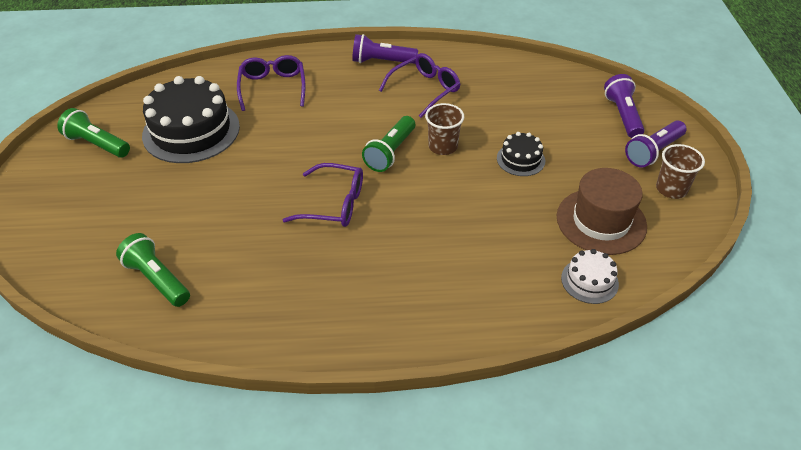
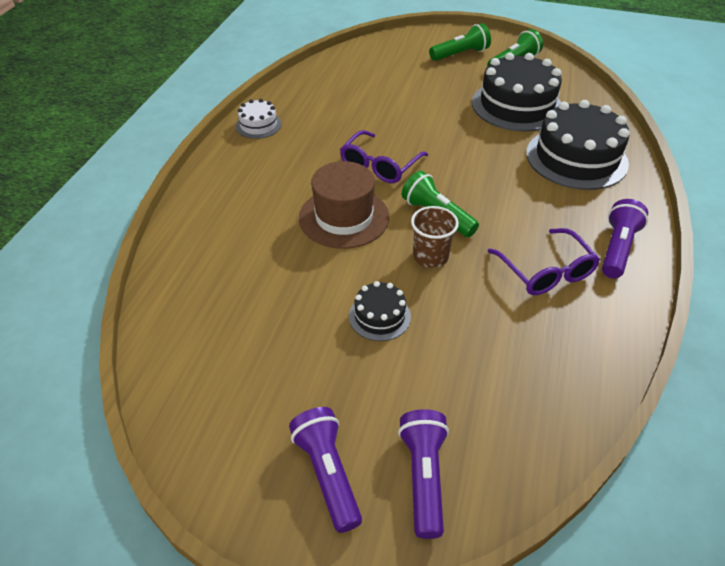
camera: 110 degrees right, 0 degrees up
green flashlight [116,233,190,307] -> green flashlight moved to [429,23,491,61]
purple glasses [237,55,305,111] -> black cake [526,100,630,190]
brown hat [556,168,647,255] -> brown hat moved to [299,161,389,249]
white cake [561,249,619,304] -> white cake moved to [236,99,282,139]
purple flashlight [604,74,645,138] -> purple flashlight turned 105 degrees counterclockwise [398,409,449,539]
brown cup [656,144,705,199] -> none

